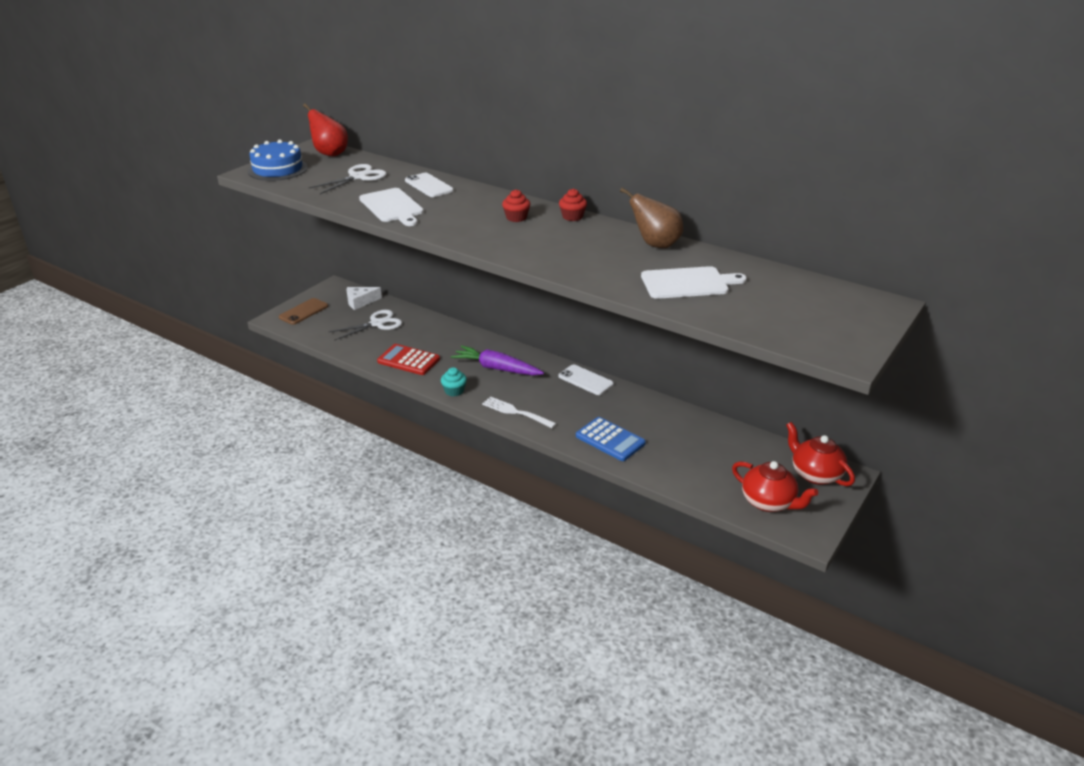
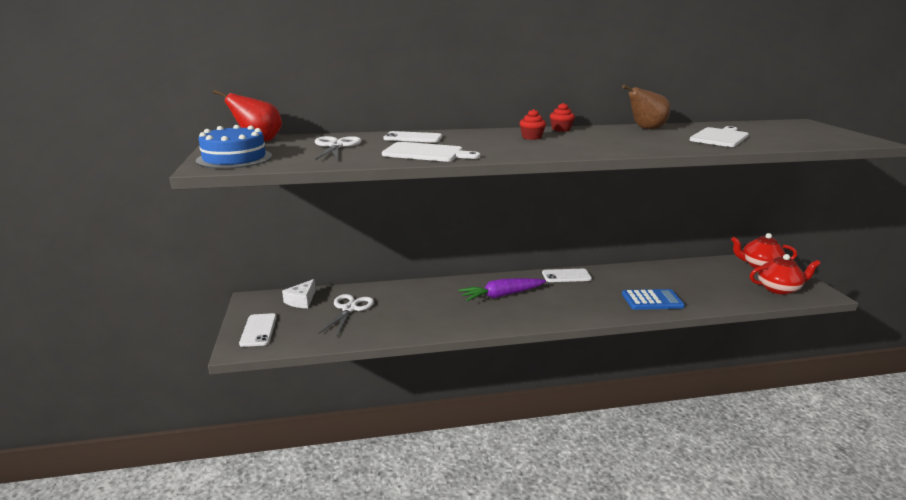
camera: 45 degrees left, 10 degrees down
brown phone [279,298,328,325] -> white phone [239,313,277,347]
red calculator [377,344,440,375] -> none
turquoise cupcake [441,367,467,396] -> none
white fork [482,396,557,428] -> none

